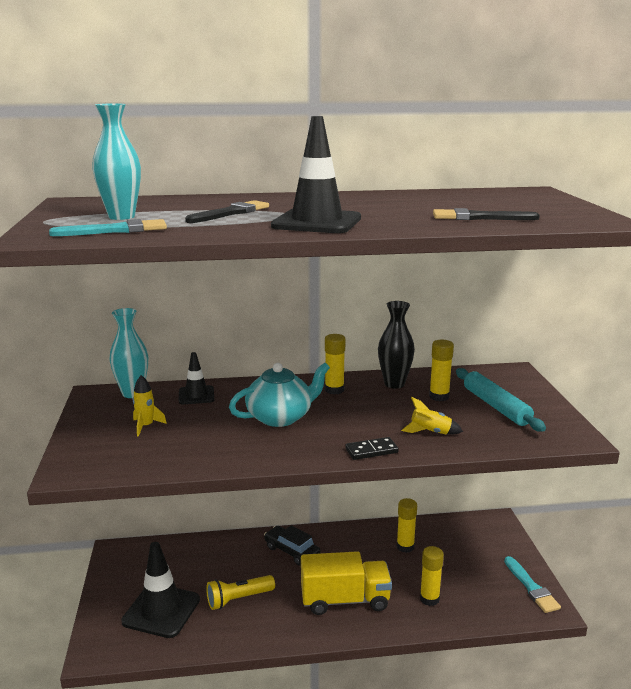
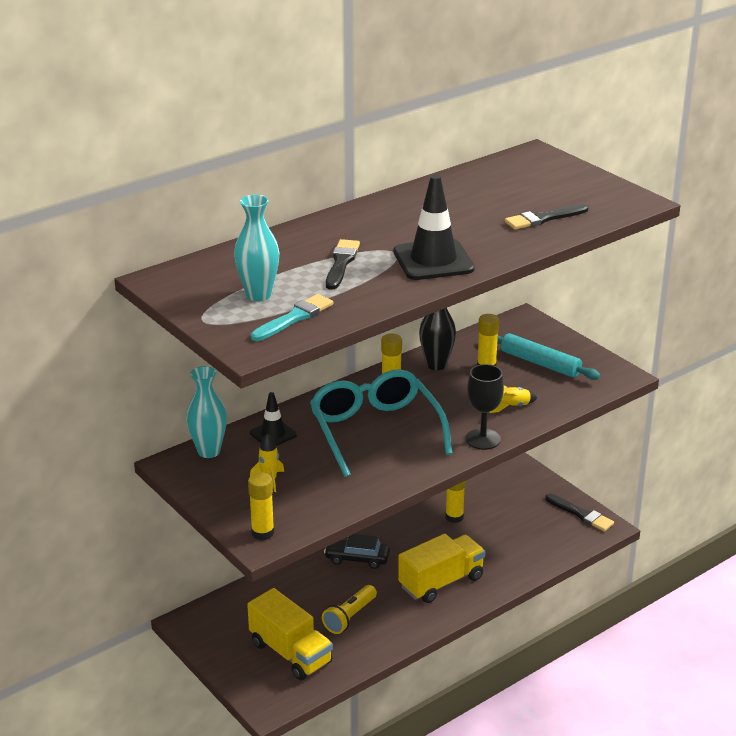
camera: 30 degrees left, 10 degrees up
black traffic cone [121,542,200,638] -> yellow truck [247,588,333,680]
turquoise teapot [229,363,330,427] -> turquoise glasses [310,369,453,477]
black domino [345,437,399,460] -> black goblet [466,364,504,450]
yellow glue stick [420,546,444,606] -> yellow glue stick moved to [248,472,274,540]
turquoise brush [504,556,561,613] -> black brush [546,494,614,532]

